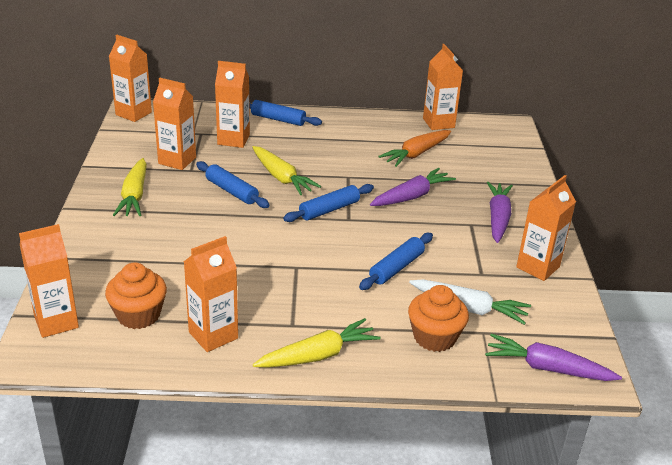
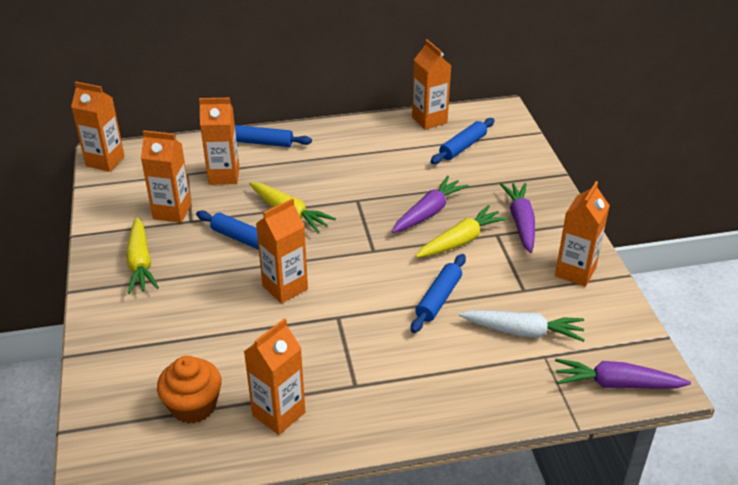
camera: 10 degrees left, 5 degrees up
orange carton [19,224,79,338] -> orange carton moved to [256,198,308,303]
yellow carrot [253,318,381,368] -> yellow carrot moved to [416,205,508,258]
blue rolling pin [283,184,374,222] -> blue rolling pin moved to [431,118,495,164]
orange carrot [378,130,451,167] -> none
orange cupcake [408,285,469,352] -> none

